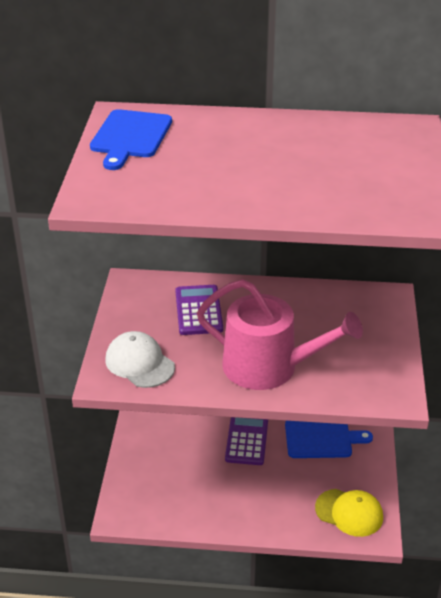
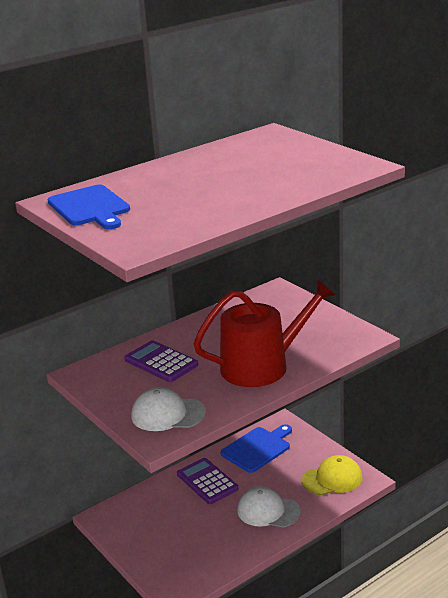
camera: 40 degrees left, 10 degrees down
pink watering can [197,279,363,390] -> red watering can [194,279,335,387]
none -> white cap [237,486,301,527]

